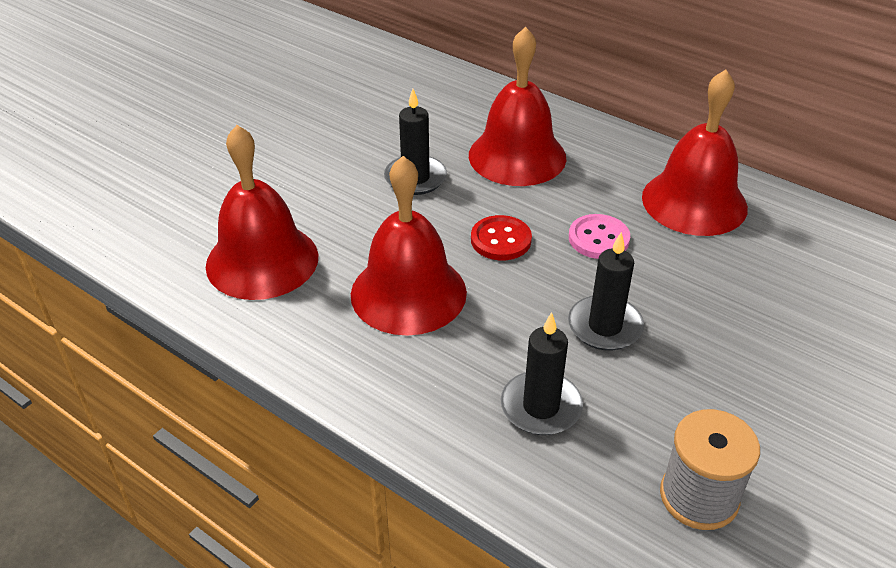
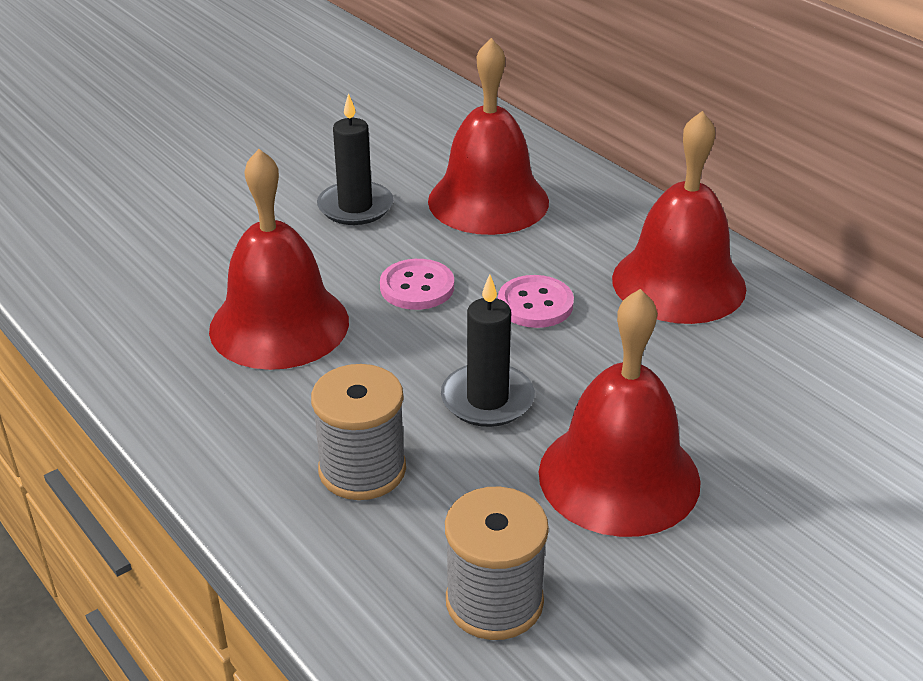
camera: 15 degrees right, 5 degrees down
red bell [206,125,319,300] -> red bell moved to [539,289,701,537]
red button [471,215,532,260] -> pink button [380,259,454,310]
black candle [501,312,583,435] -> grey spool [311,364,406,500]

